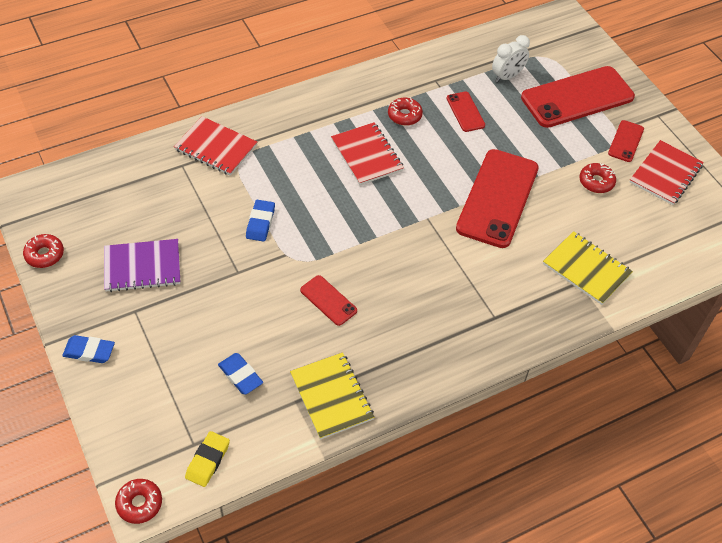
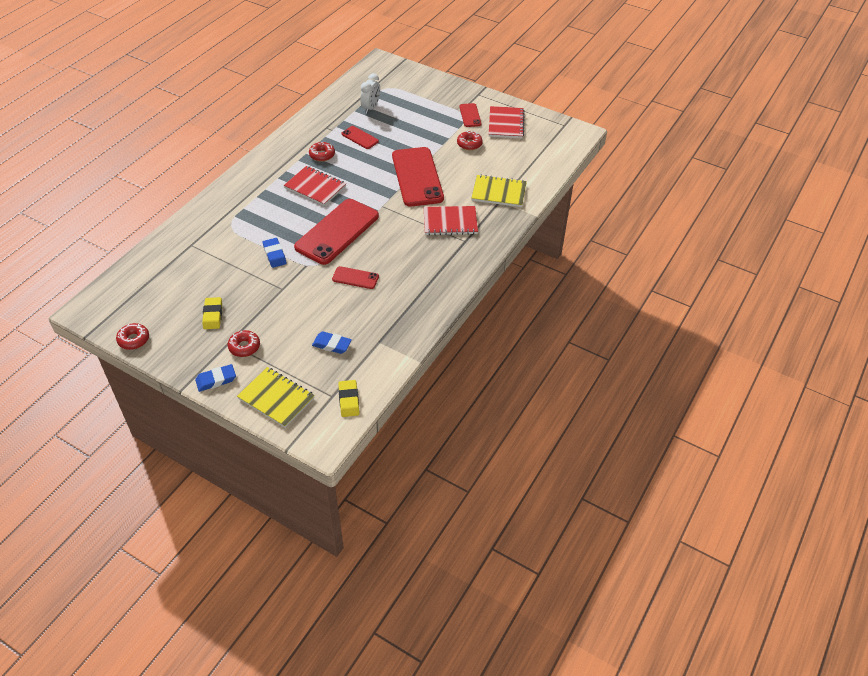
camera: 30 degrees left, 5 degrees down
purple notebook [104,239,180,292] -> yellow eraser [202,297,222,329]
red donut [115,479,162,524] -> red donut moved to [228,330,260,357]
red notebook [174,116,257,176] -> red notebook moved to [424,206,478,235]
yellow notebook [290,352,374,440] -> yellow notebook moved to [237,367,315,428]
red phone [521,66,635,128] -> red phone moved to [294,199,379,265]

